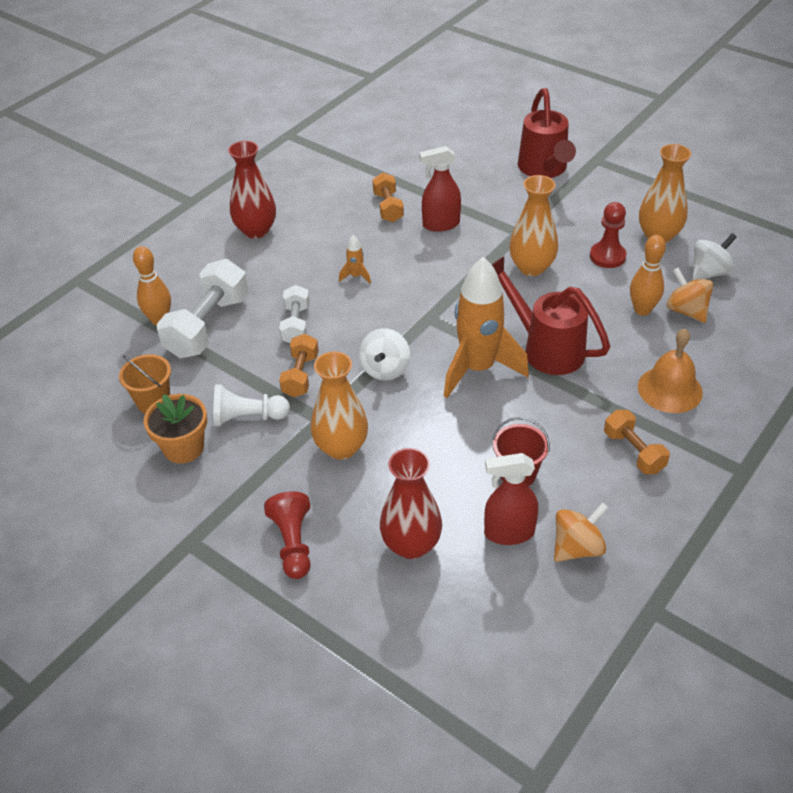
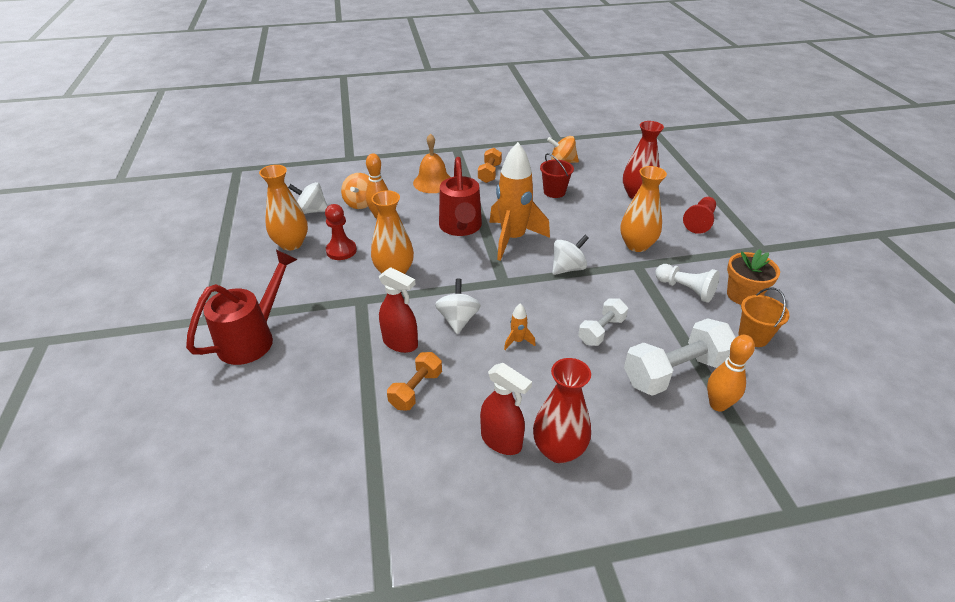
camera: 140 degrees left, 5 degrees down
orange dumbbell [279,334,319,397] -> none
red spray bottle [484,453,538,545] -> red spray bottle moved to [480,363,532,455]
none -> white spinning top [435,279,481,334]

